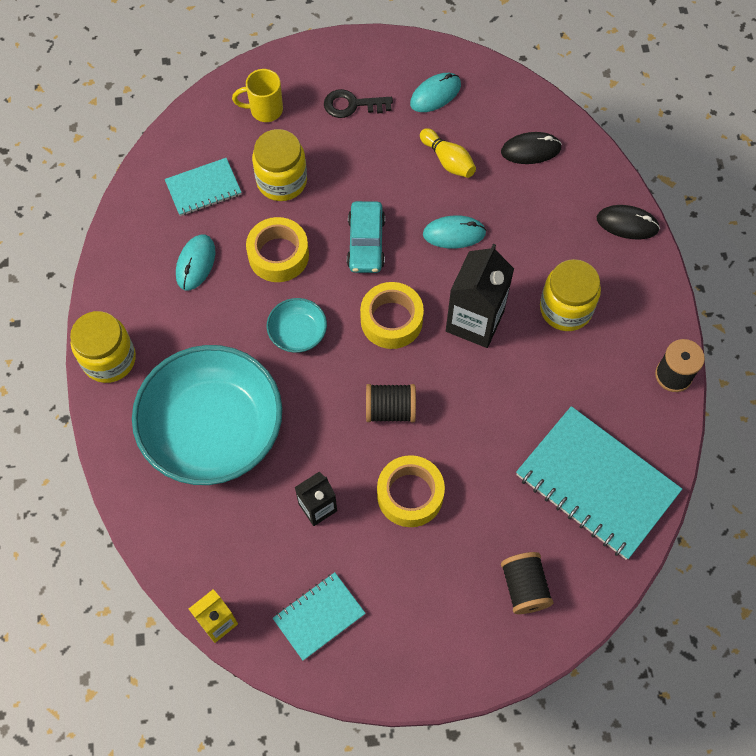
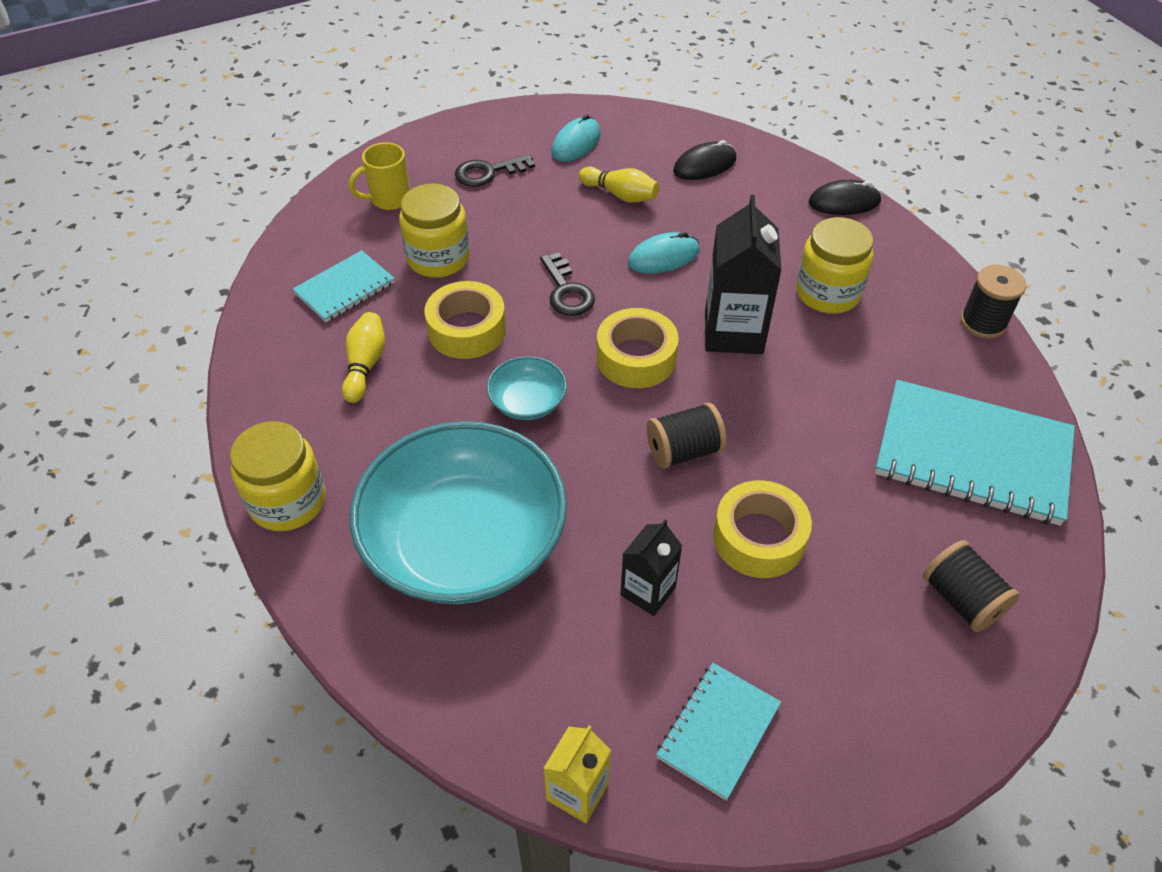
camera: 20 degrees left, 15 degrees down
turquoise mouse [176,234,215,291] -> yellow bowling pin [342,312,385,403]
turquoise car [347,201,385,273] -> black key [540,252,595,316]

